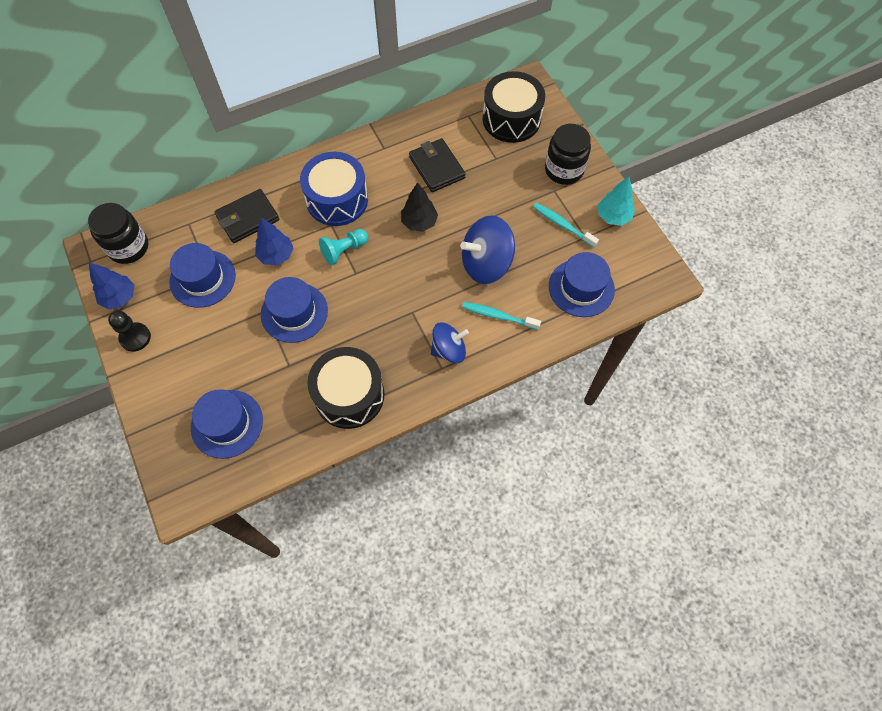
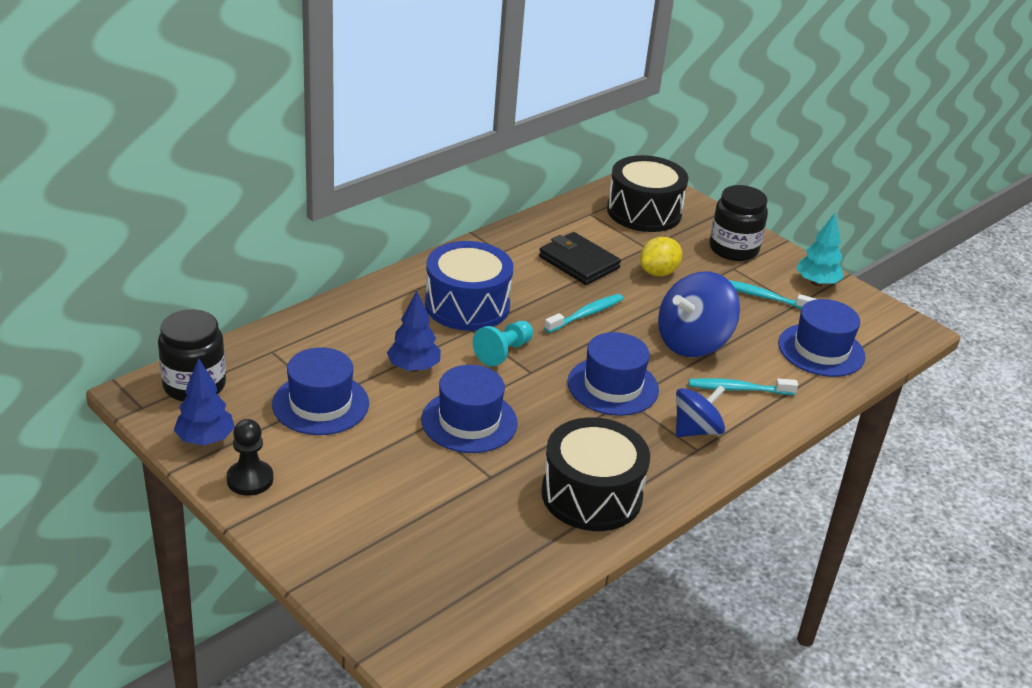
camera: 20 degrees left, 30 degrees down
blue hat [191,389,263,459] -> blue hat moved to [568,332,659,416]
black wallet [214,189,279,243] -> none
black tree [401,182,438,232] -> turquoise toothbrush [544,294,624,333]
none -> yellow lemon [640,237,682,276]

